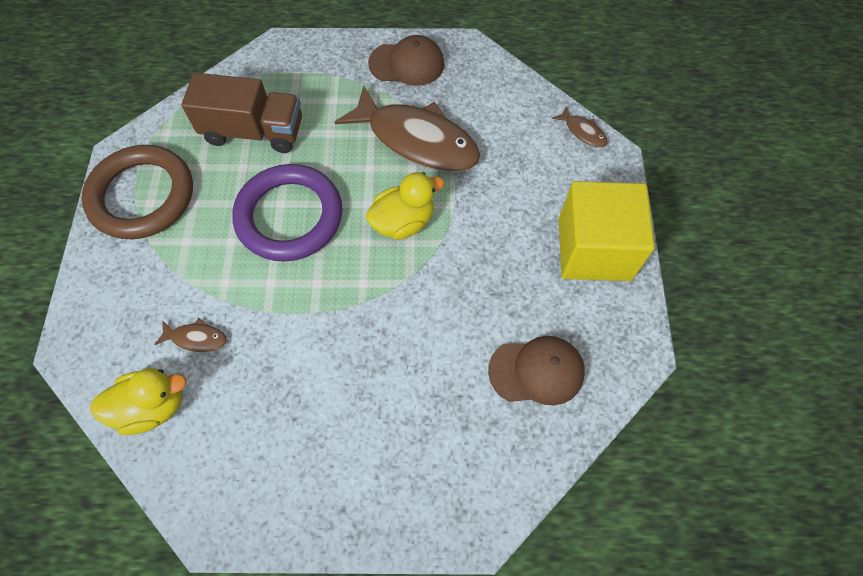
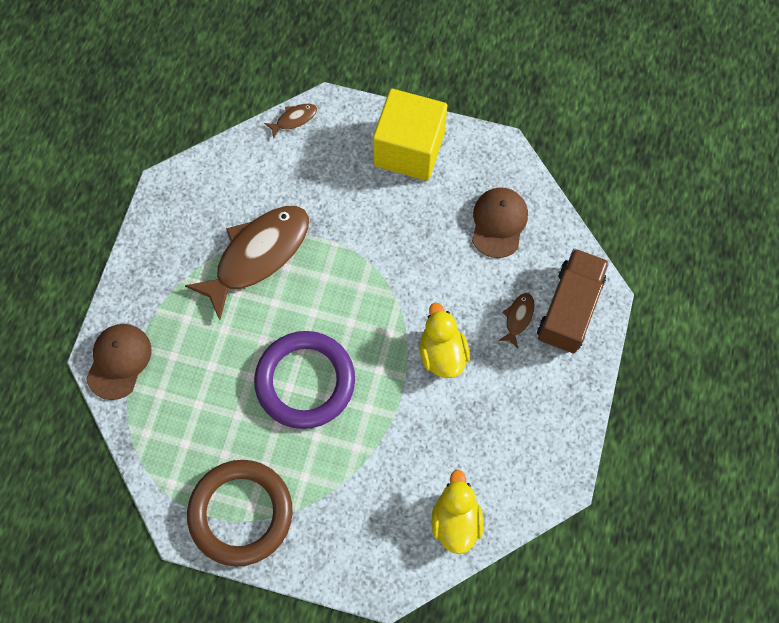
camera: 75 degrees left, 5 degrees up
brown fish [154,318,227,352] -> brown fish moved to [498,293,535,348]
brown truck [181,73,302,153] -> brown truck moved to [537,248,609,353]
yellow duck [366,172,445,240] -> yellow duck moved to [419,303,470,378]
brown cap [368,35,445,86] -> brown cap moved to [86,324,152,400]

